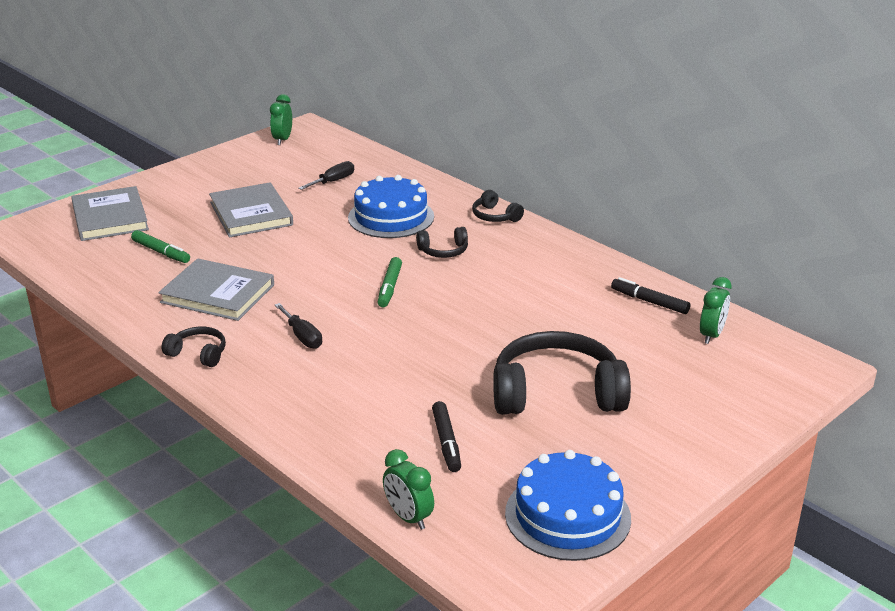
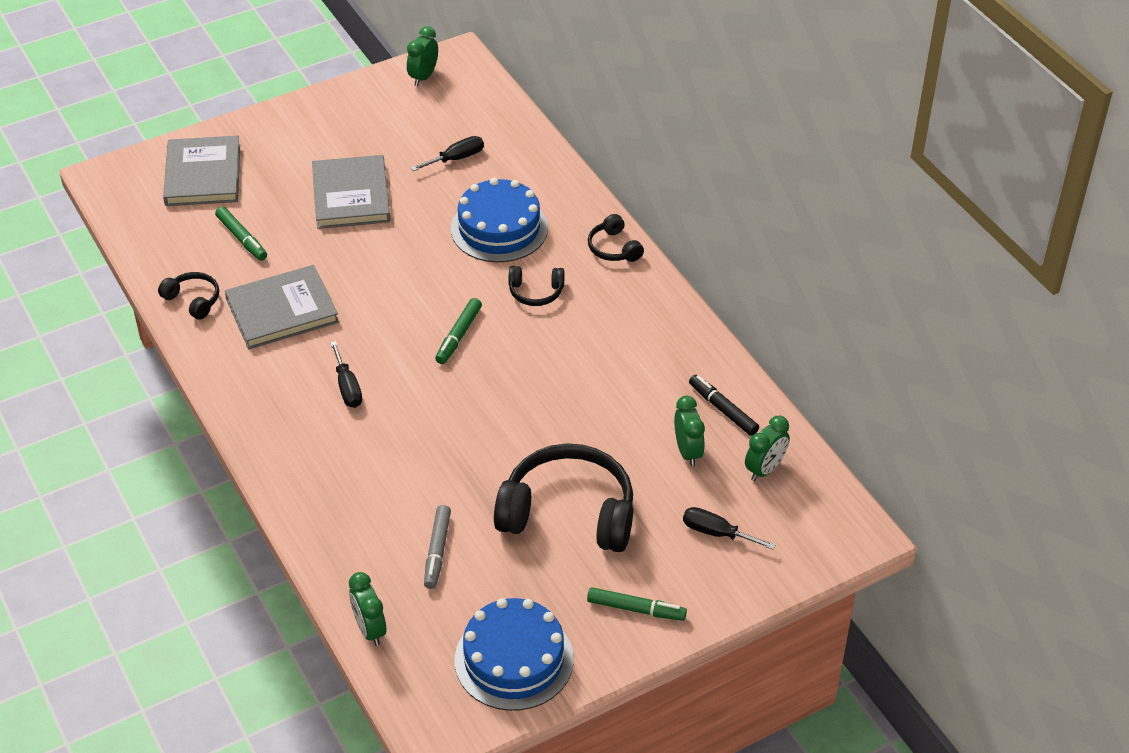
camera: 15 degrees right, 15 degrees up
grey book [158,258,274,321] -> grey book turned 60 degrees counterclockwise [225,265,339,349]
black headphones [162,327,226,367] -> black headphones moved to [158,272,219,320]
black marker [432,401,461,472] -> grey marker [424,505,451,589]
none -> green marker [587,587,687,621]
none -> green clock [674,396,705,467]
none -> black screwdriver [683,507,776,549]

